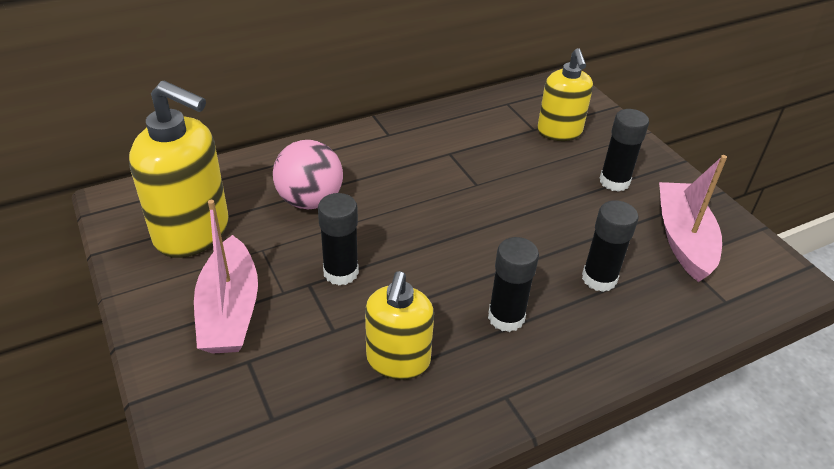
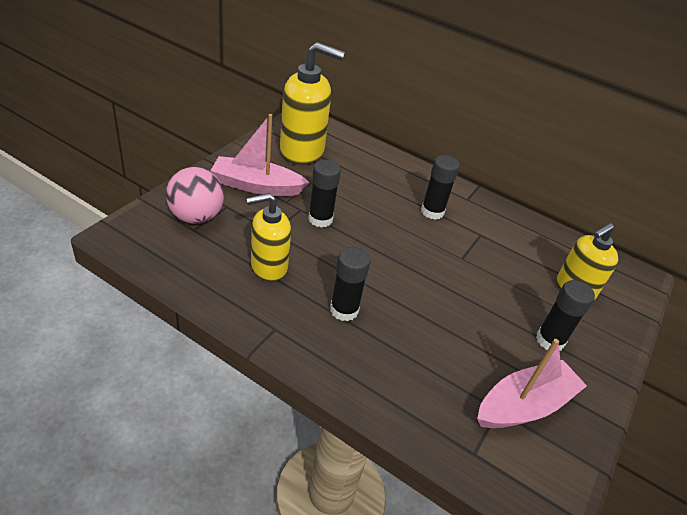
camera: 55 degrees right, 0 degrees up
yellow soap dispenser [129,81,229,258] -> yellow soap dispenser turned 75 degrees counterclockwise [280,42,345,165]
pink boat [194,200,258,354] -> pink boat turned 45 degrees clockwise [210,114,309,196]
pink ball [273,140,343,209] -> pink ball moved to [166,167,224,224]
black glue stick [582,200,638,292] -> black glue stick moved to [421,155,460,220]

